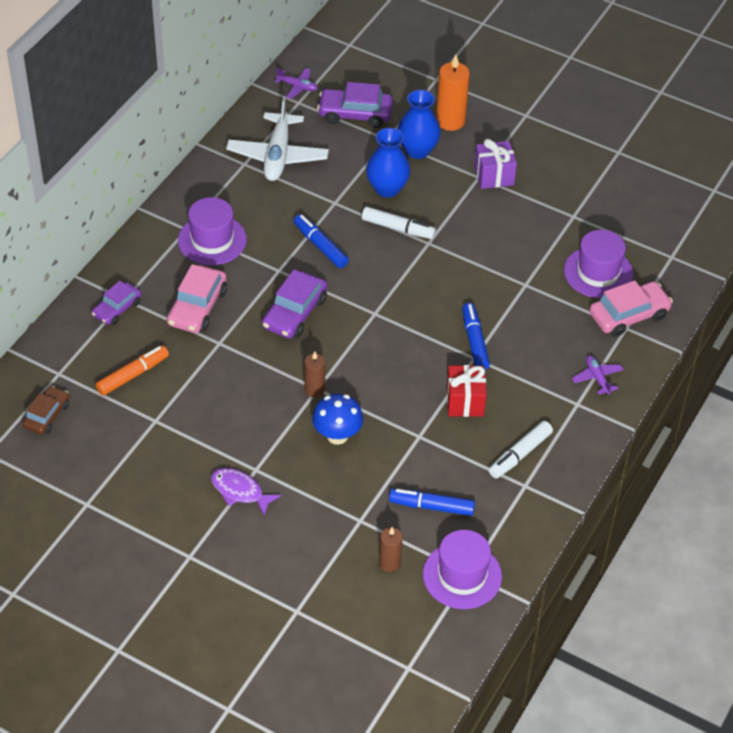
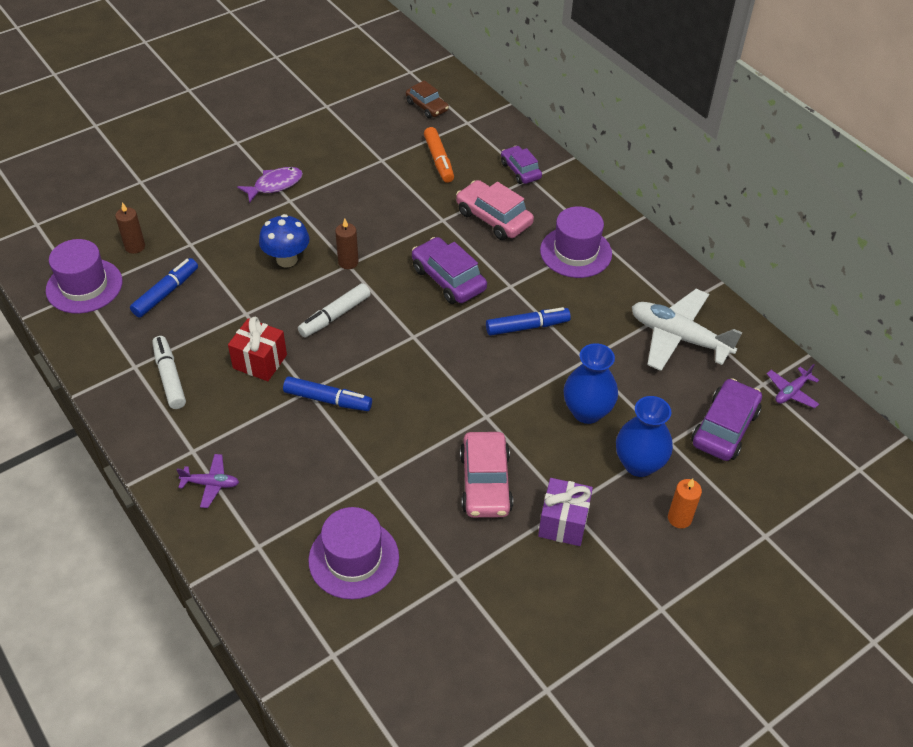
camera: 115 degrees right, 0 degrees up
white marker [362,207,436,239] -> white marker moved to [298,283,371,337]
orange candle [436,55,470,131] -> orange candle [668,478,702,529], size x0.61
pink car [589,280,673,337] -> pink car moved to [460,432,513,518]

